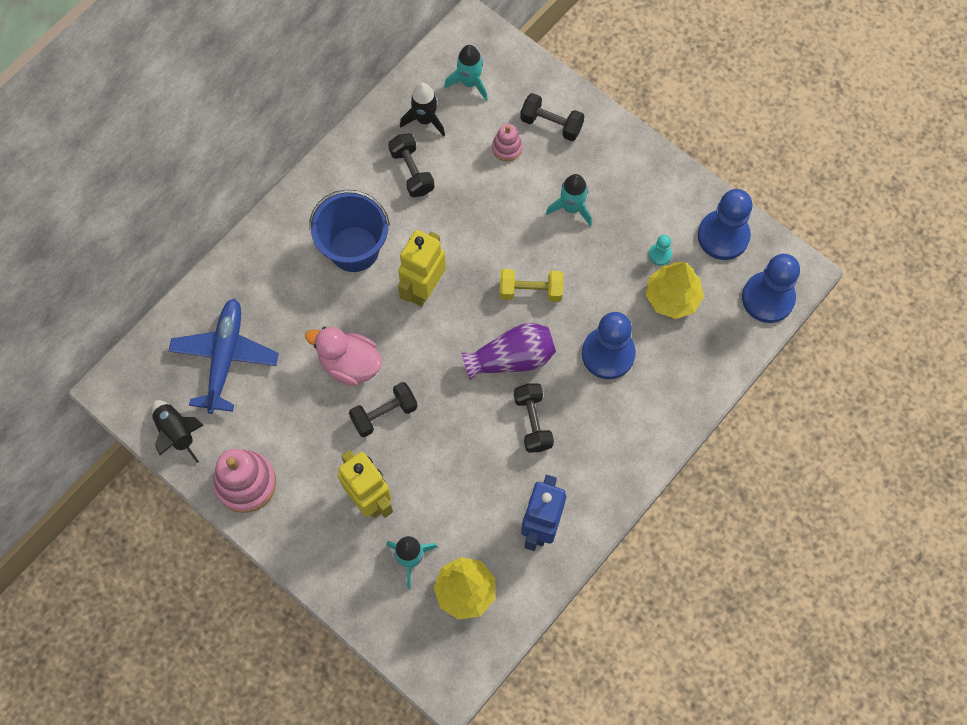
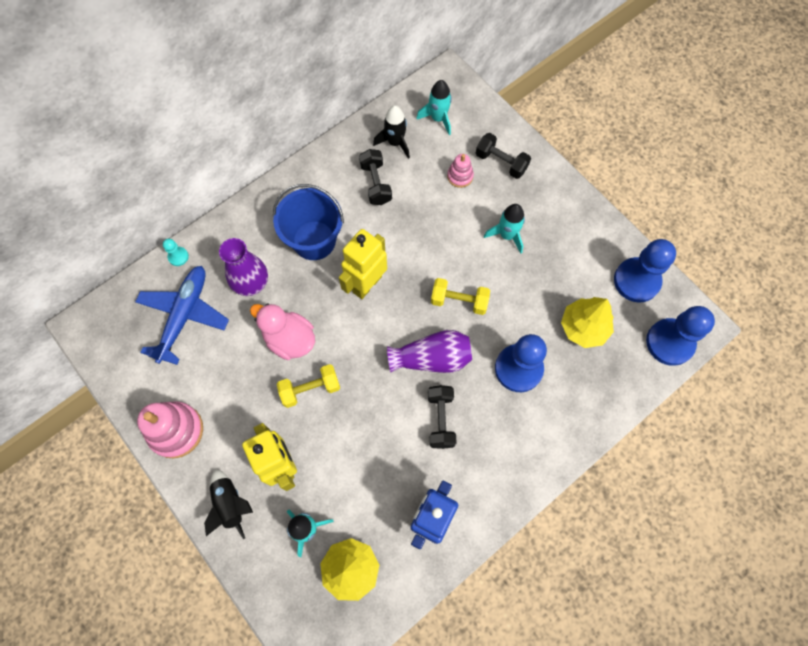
camera: 10 degrees right, 0 degrees up
black rocket [152,400,204,463] -> black rocket moved to [204,469,253,539]
black dumbbell [349,382,418,437] -> yellow dumbbell [277,364,340,408]
turquoise pawn [649,235,672,265] -> turquoise pawn moved to [163,239,189,266]
none -> purple vase [219,238,268,296]

